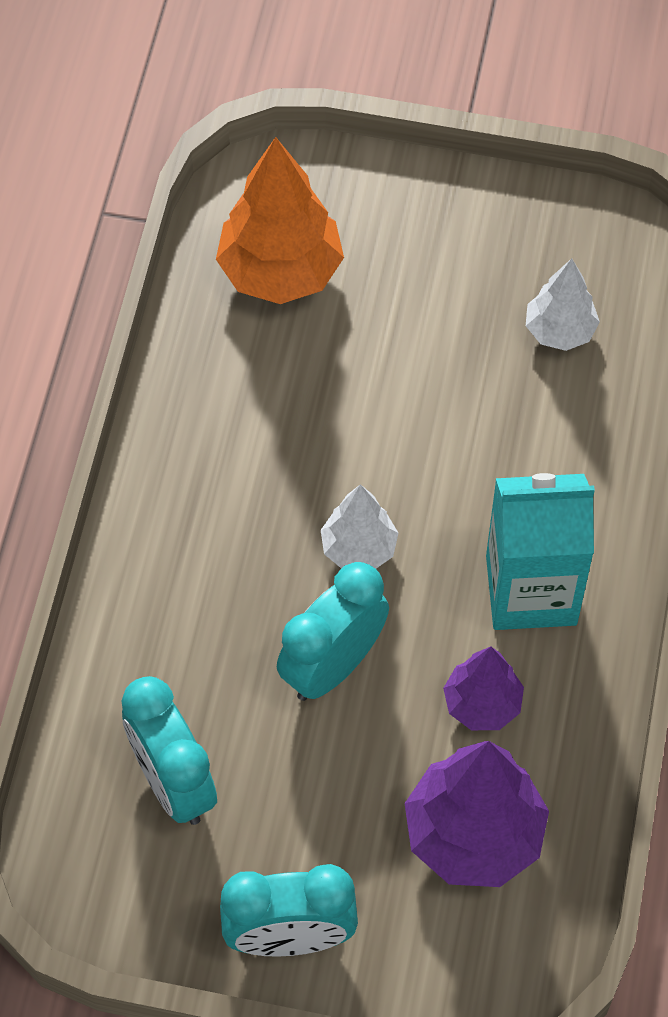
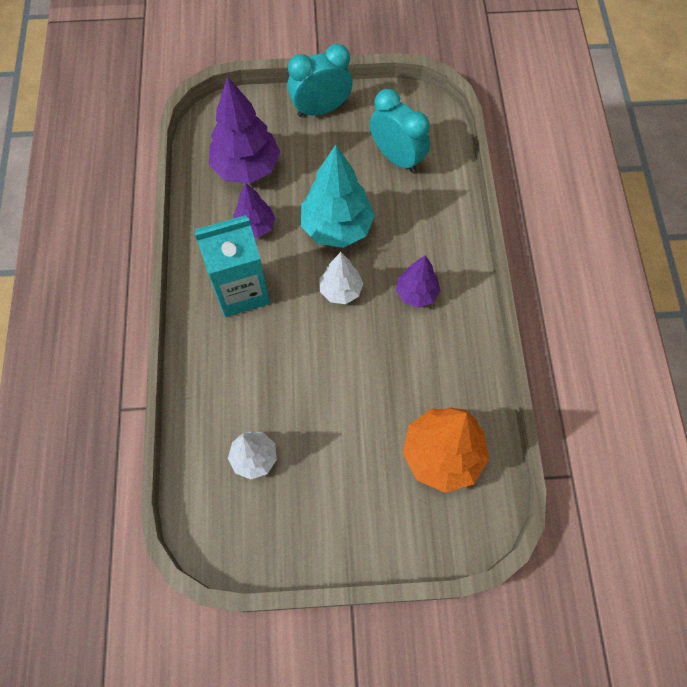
camera: 165 degrees right, 5 degrees up
turquoise clock [277,562,389,701] -> turquoise tree [301,145,375,248]
none -> purple tree [396,255,440,308]

